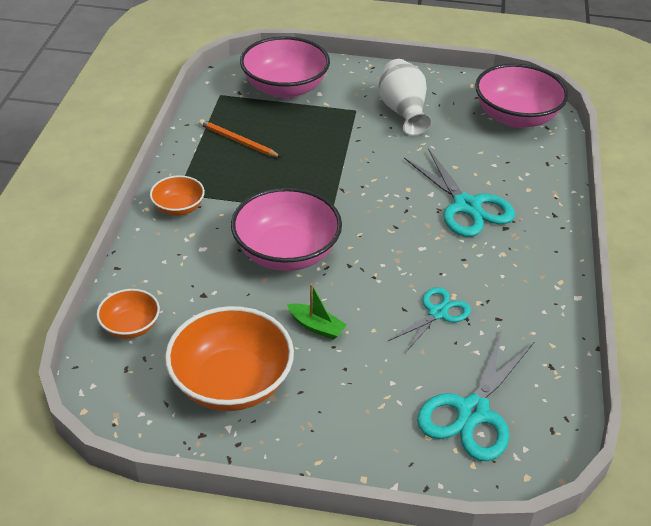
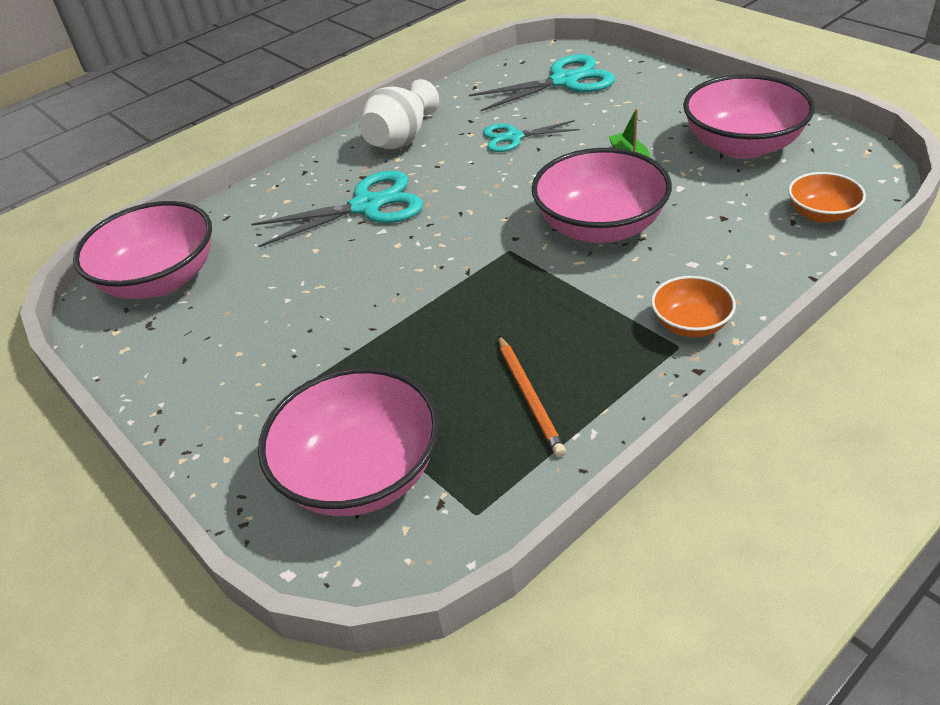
camera: 135 degrees left, 0 degrees up
orange bowl [165,306,294,411] -> pink bowl [683,74,815,159]
white vase [378,59,432,136] -> white vase moved to [359,79,439,149]
turquoise scissors [404,148,515,237] -> turquoise scissors turned 60 degrees clockwise [251,171,423,247]

